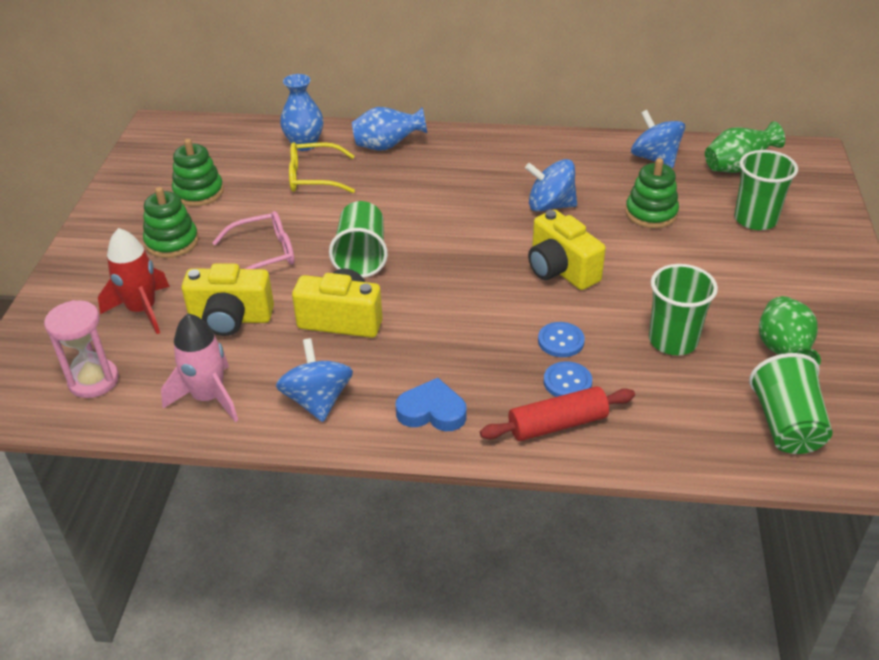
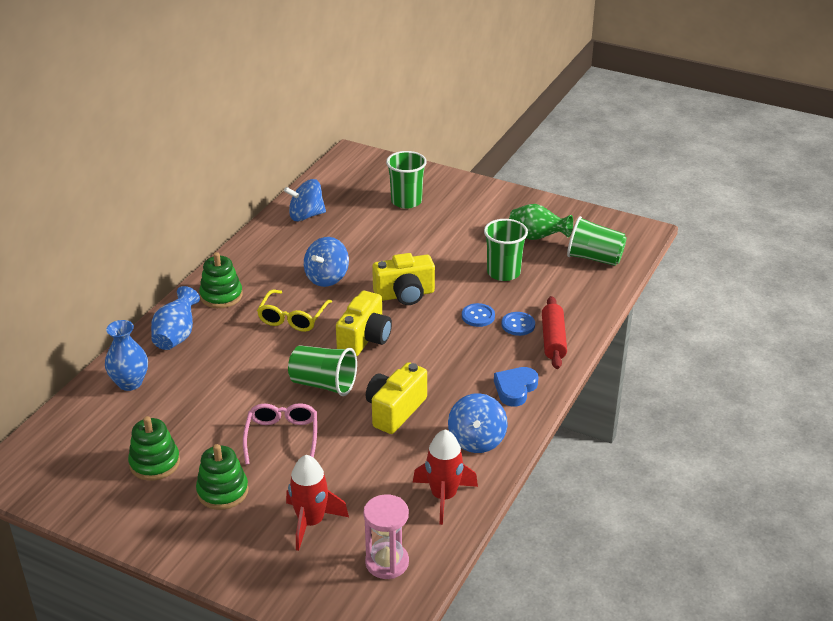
camera: 70 degrees left, 5 degrees down
pink rocket [161,314,238,422] -> red rocket [413,429,478,525]
yellow camera [181,263,274,336] -> yellow camera moved to [336,291,392,356]
blue spinning top [276,338,353,422] -> blue spinning top turned 90 degrees counterclockwise [448,393,508,453]
yellow glasses [289,142,355,193] -> yellow glasses moved to [257,290,332,332]
green stacking toy [625,158,679,228] -> green stacking toy moved to [199,252,243,308]
green vase [705,121,785,173] -> none

